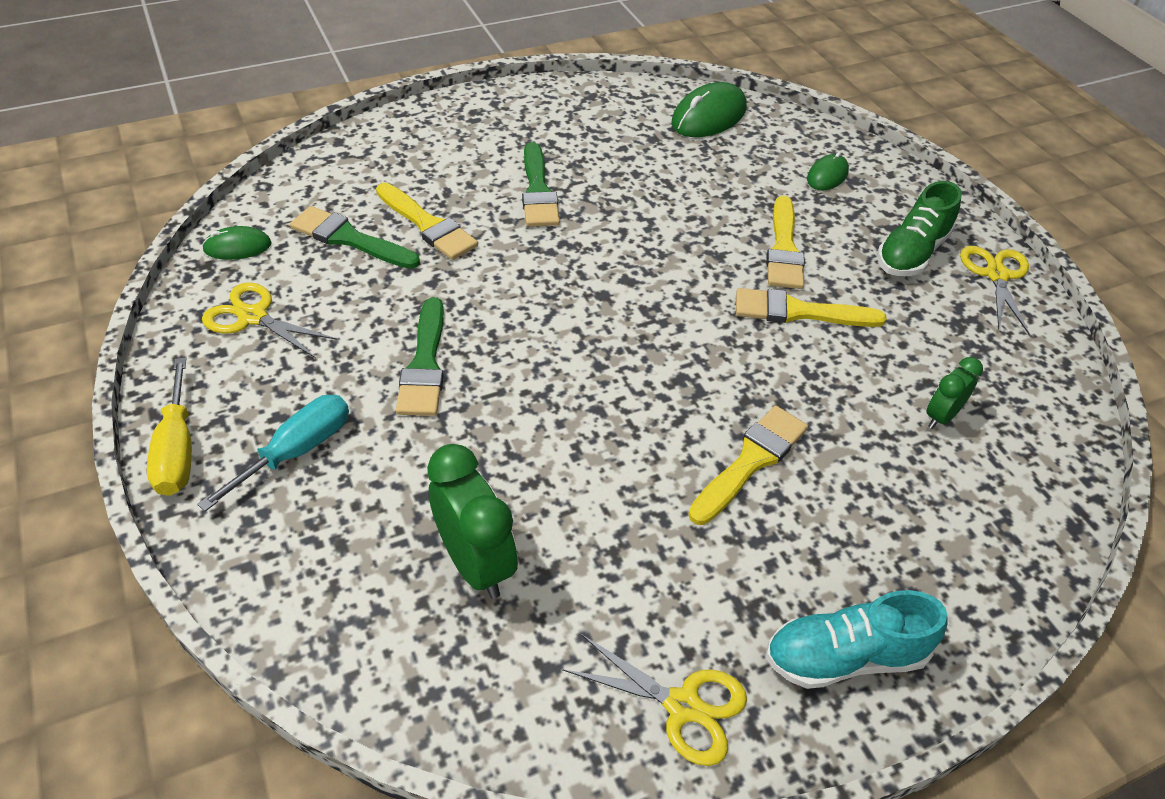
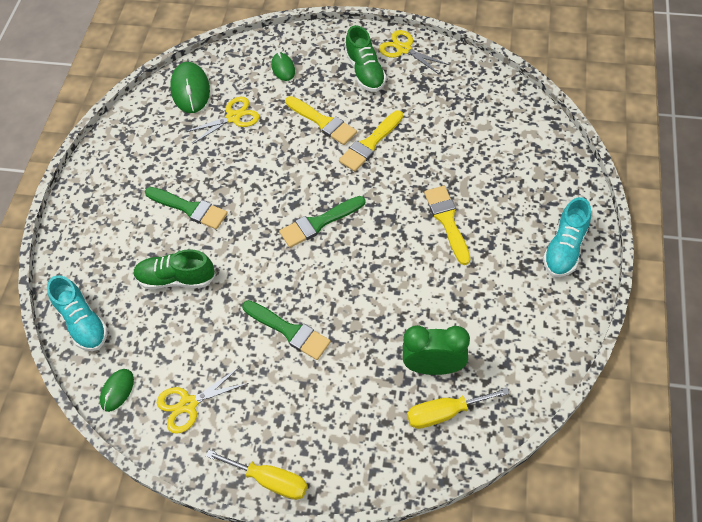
camera: 50 degrees left, 10 degrees up
turquoise screwdriver [197,395,349,512] -> none
green brush [290,206,420,269] -> green brush moved to [279,196,365,248]
yellow brush [376,183,478,260] -> green shoe [133,249,216,289]
yellow scissors [562,634,747,766] -> yellow scissors moved to [185,97,259,144]
green clock [926,357,983,429] -> none
none -> turquoise shoe [47,275,108,351]
none -> yellow screwdriver [407,387,510,429]

